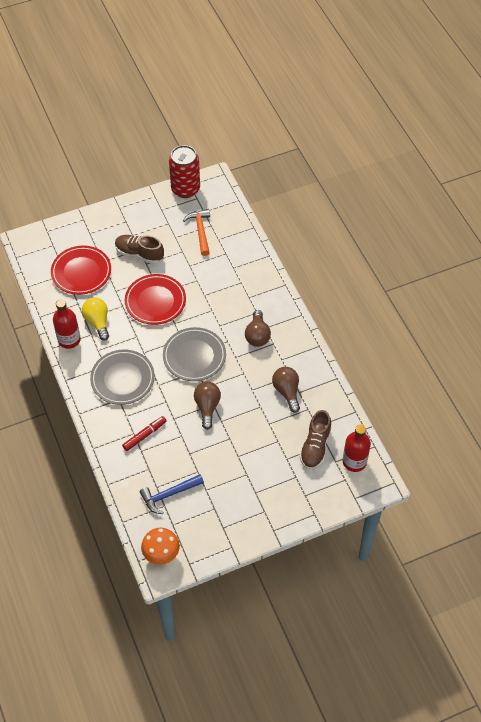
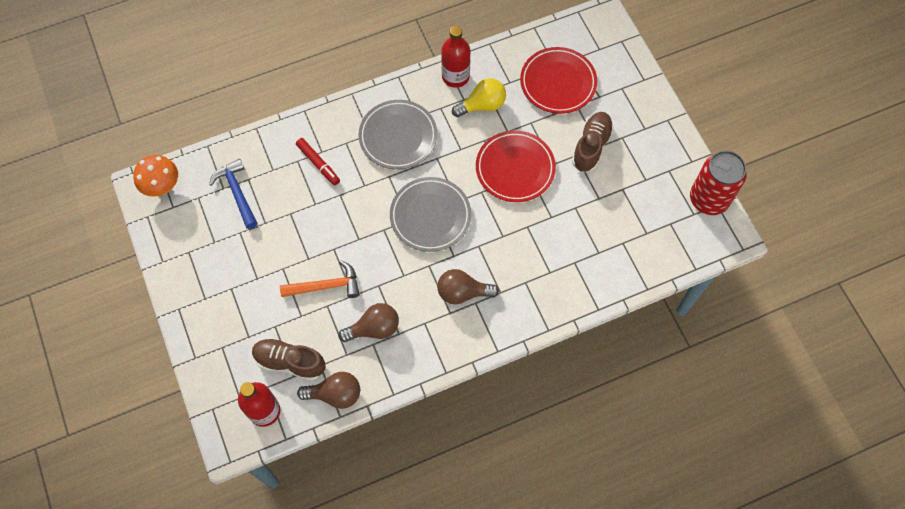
camera: 90 degrees right, 10 degrees up
orange hammer [183,209,210,256] -> orange hammer moved to [280,260,360,298]
brown light bulb [194,382,221,430] -> brown light bulb moved to [297,372,360,409]

